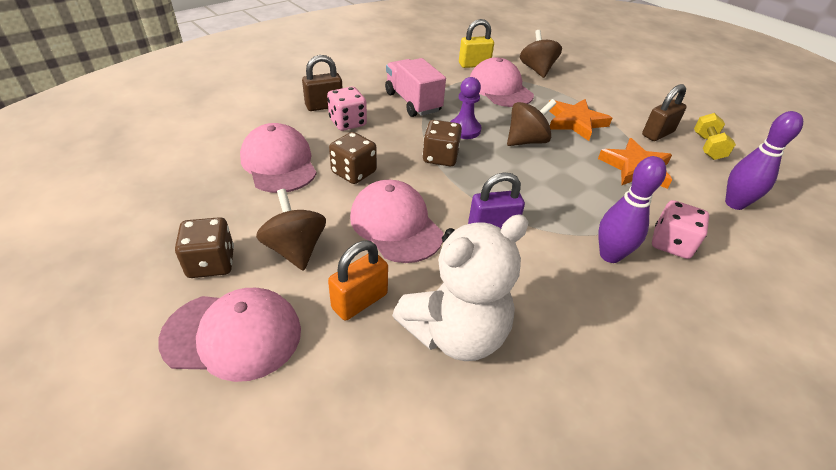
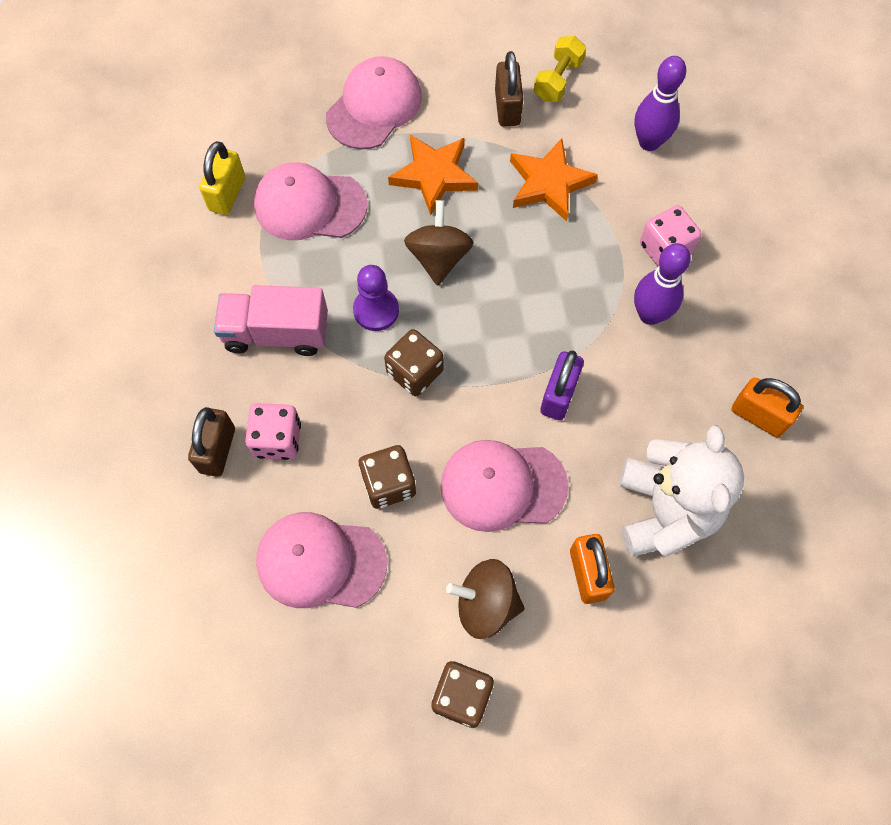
camera: 55 degrees left, 25 degrees up
pink cap [158,288,301,382] -> pink cap moved to [326,56,422,149]
brown spinning top [520,30,562,78] -> none
yellow dumbbell [694,113,736,160] -> yellow dumbbell turned 75 degrees clockwise [534,36,586,102]
none -> orange padlock [731,378,803,437]

